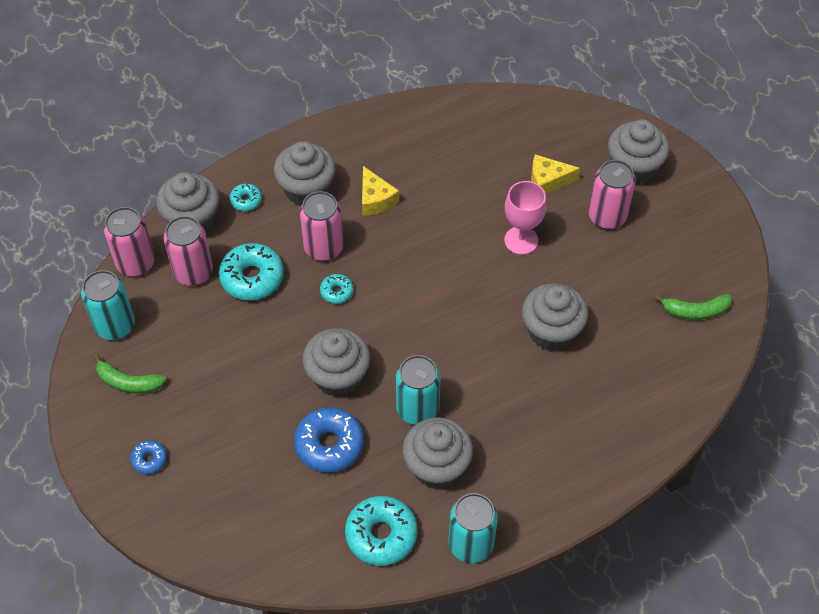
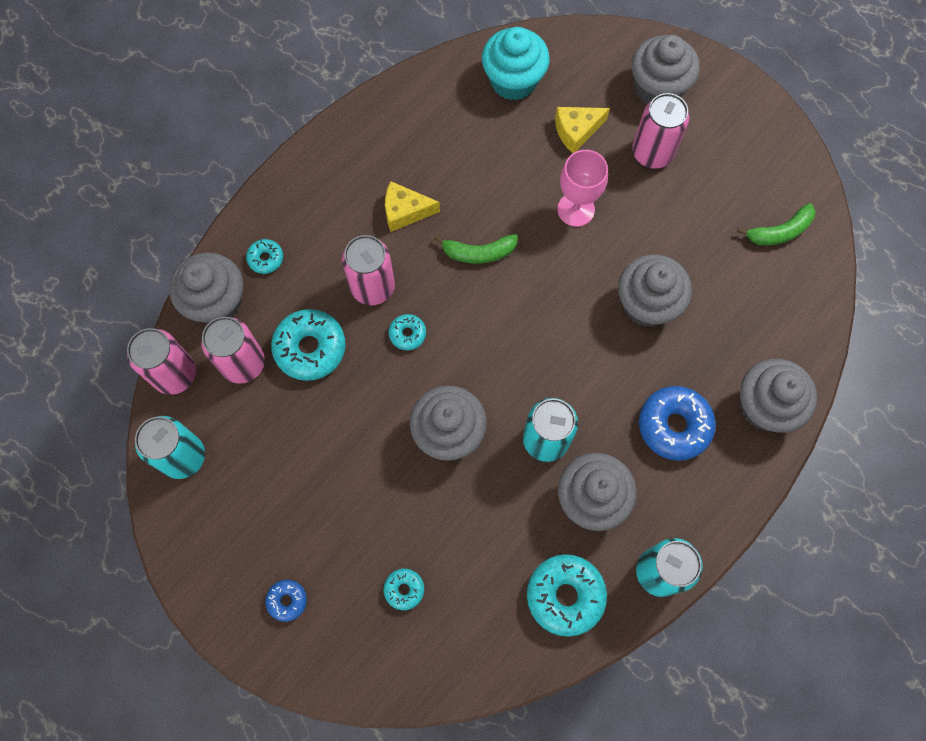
camera: 20 degrees left, 15 degrees up
green banana [94,354,167,394] -> green banana moved to [434,234,518,264]
grey cupcake [274,141,336,206] -> grey cupcake moved to [740,359,817,432]
blue donut [294,407,364,473] -> blue donut moved to [639,386,716,461]
yellow cheese [362,166,399,216] -> yellow cheese turned 135 degrees clockwise [385,181,440,232]
none -> turquoise donut [384,569,424,610]
none -> turquoise cupcake [482,27,550,100]

